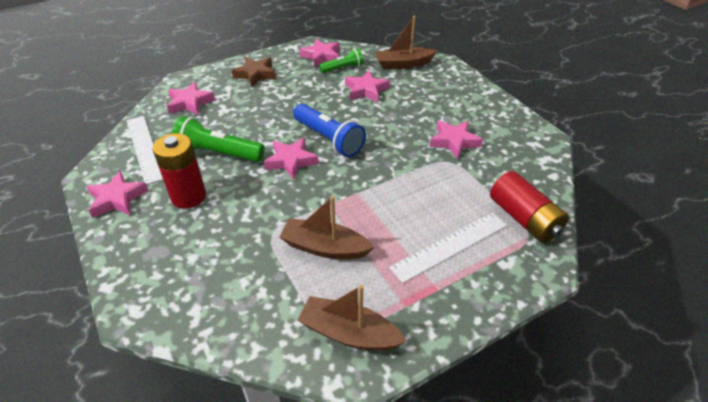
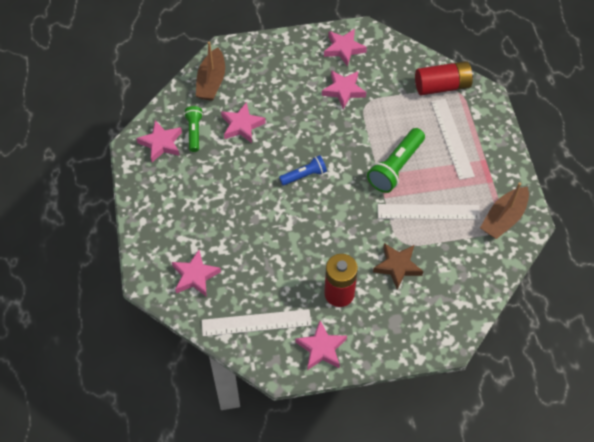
camera: 70 degrees left, 15 degrees up
green flashlight [172,116,264,162] -> green flashlight moved to [367,128,425,193]
brown star [231,57,276,87] -> brown star moved to [373,243,423,289]
pink star [264,138,319,180] -> pink star moved to [324,29,367,67]
brown boat [279,196,374,259] -> white ruler [378,204,480,220]
blue flashlight [293,104,366,157] -> blue flashlight [279,155,327,186], size x0.61

